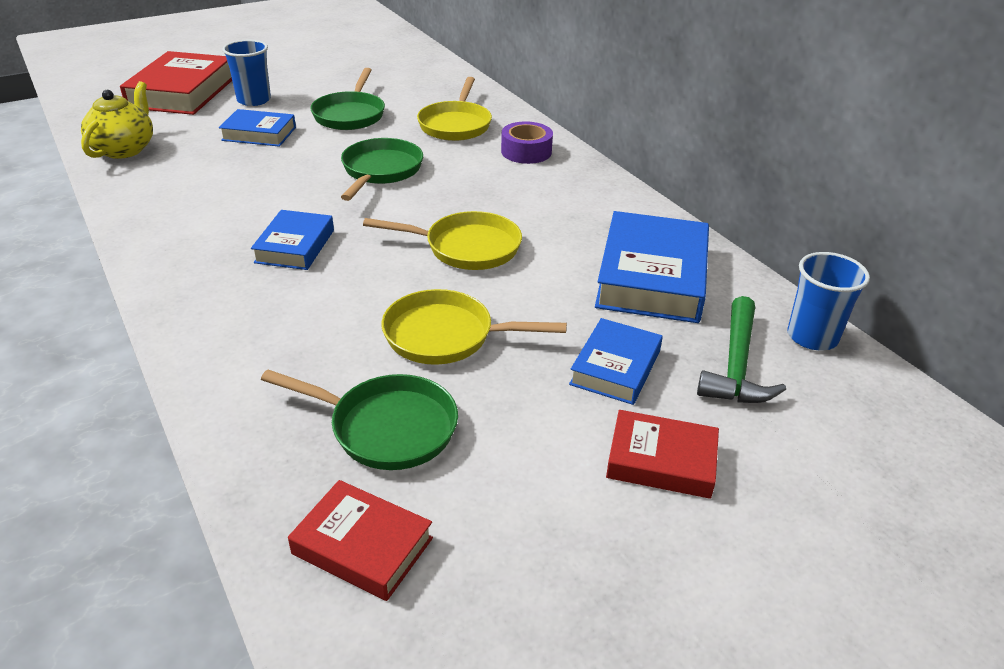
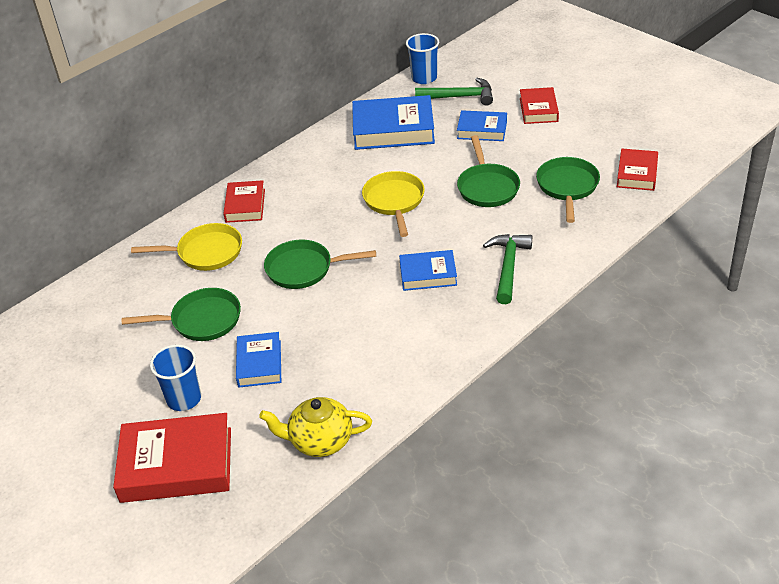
camera: 100 degrees left, 5 degrees up
yellow pan [381,289,567,365] -> green pan [457,135,520,207]
purple tape [501,121,553,164] -> red book [223,180,265,223]
none -> green hammer [483,234,532,304]

